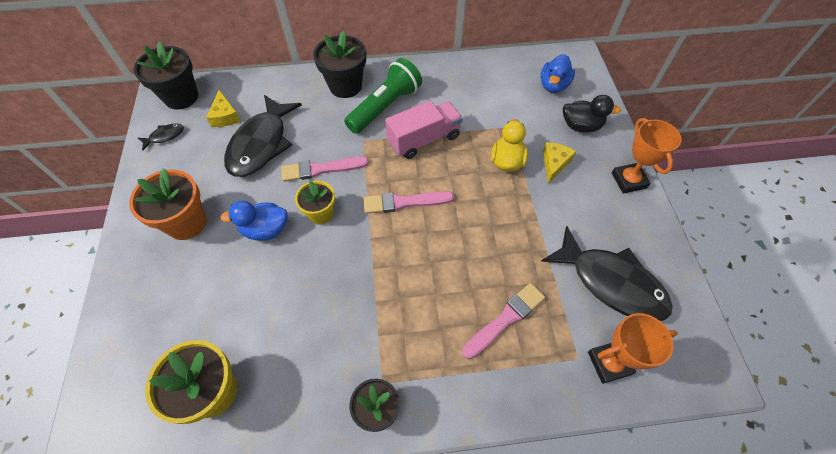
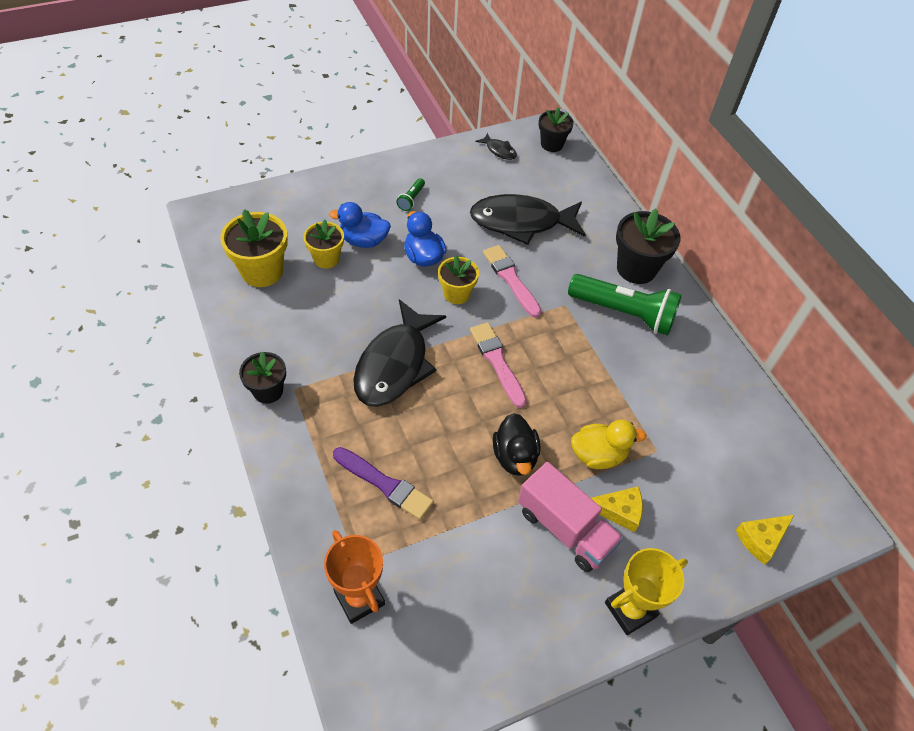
camera: 70 degrees right, 5 degrees down
orange flower pot [129,168,207,240] -> green flashlight [396,178,425,211]
black flower pot [134,41,199,110] -> black flower pot [539,107,574,152], size x0.64
yellow cheese [206,90,240,127] -> yellow cheese moved to [736,515,794,564]
pink truck [385,101,463,159] -> pink truck moved to [518,462,623,572]
pink brush [462,283,545,359] -> purple brush [333,447,434,520]
blue duck [541,54,575,93] -> blue duck moved to [329,202,391,248]
black fish [541,226,673,321] -> black fish moved to [353,299,446,407]
black duck [563,95,621,133] -> black duck moved to [493,413,540,476]
orange trophy [612,118,682,194] -> yellow trophy [605,548,688,635]
none -> yellow flower pot [303,220,344,268]

